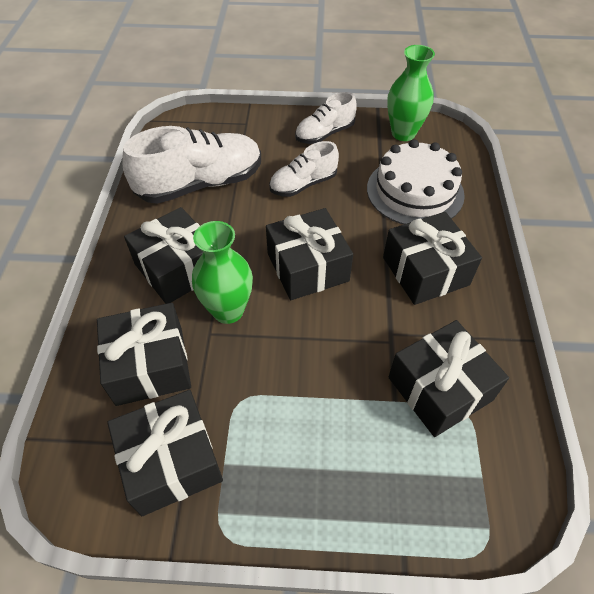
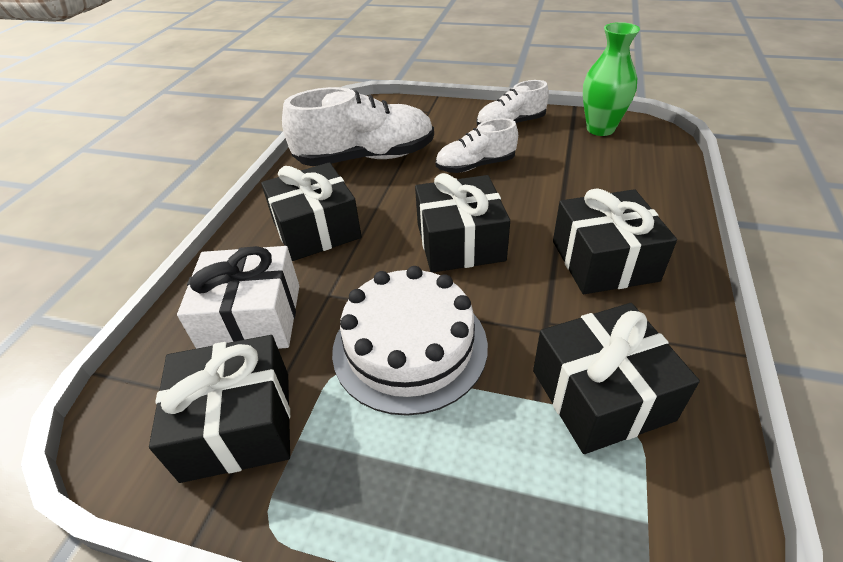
camera: 15 degrees right, 10 degrees down
black gift [97,303,191,406] -> white gift [177,246,299,349]
green vase [192,221,253,324] -> none
white cake [367,139,465,225] -> white cake moved to [332,266,488,416]

